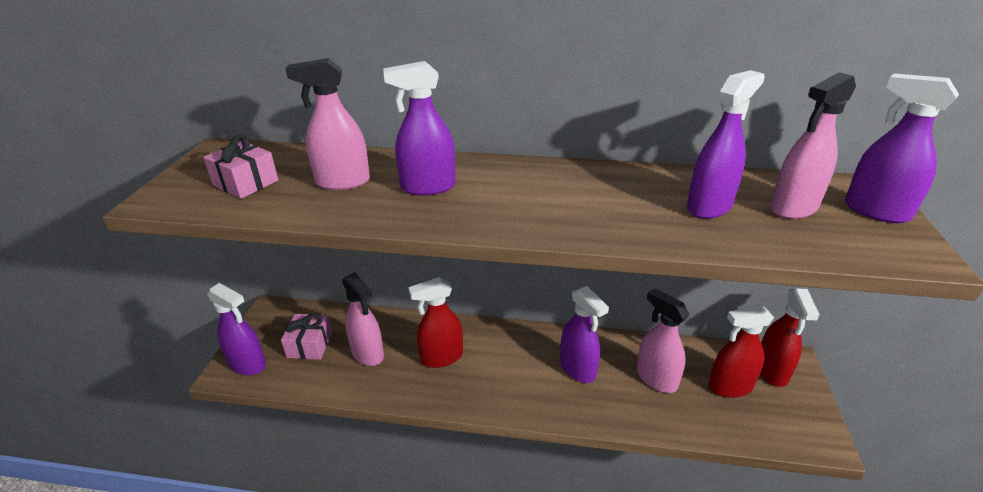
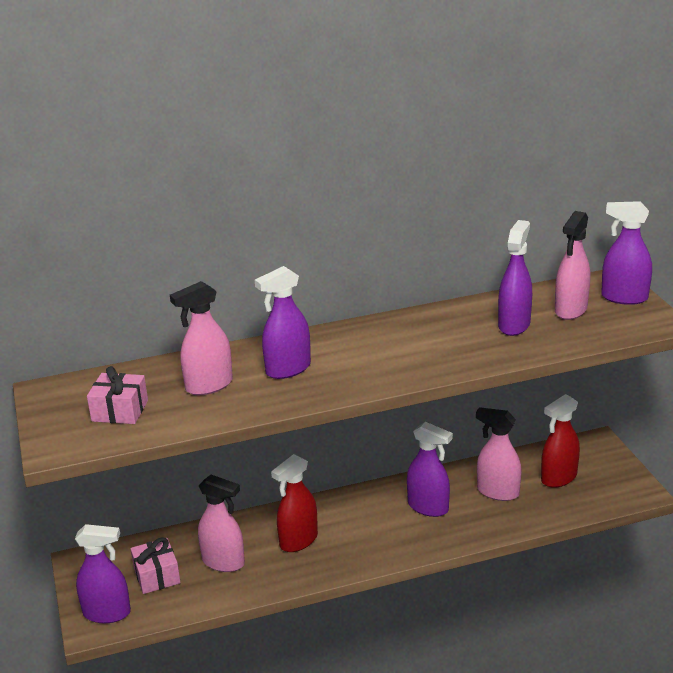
camera: 25 degrees left, 5 degrees down
red spray bottle [760,288,820,387] -> none

